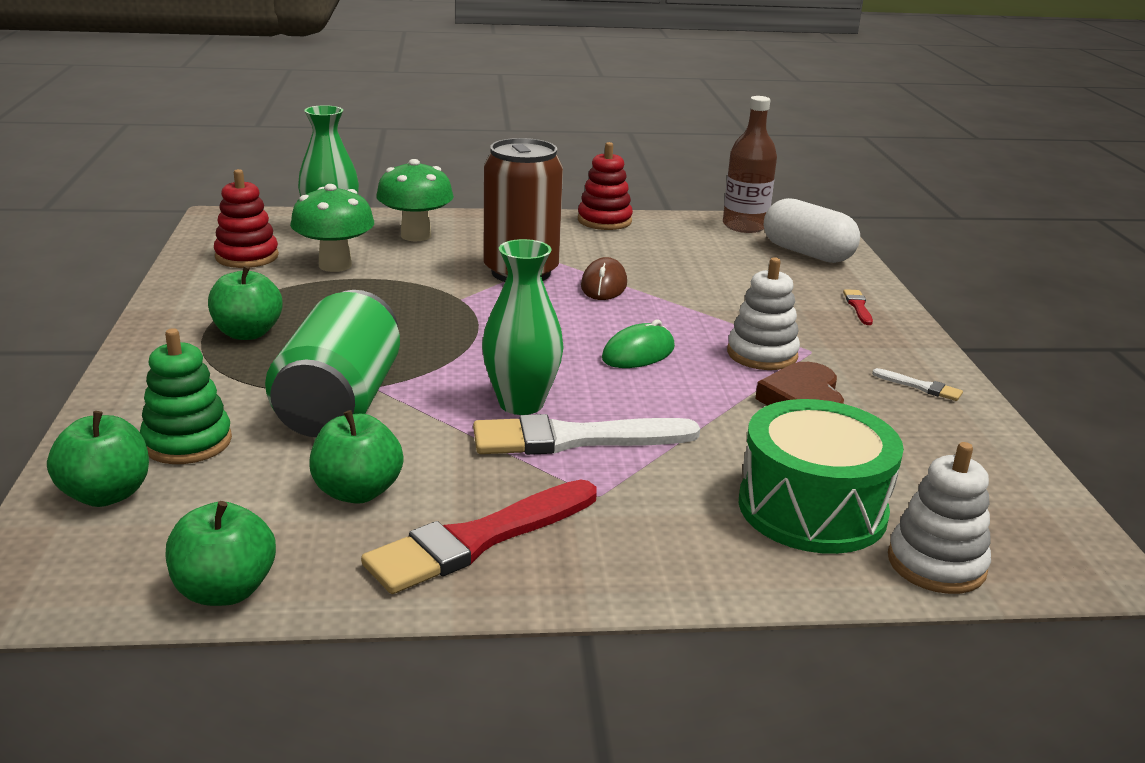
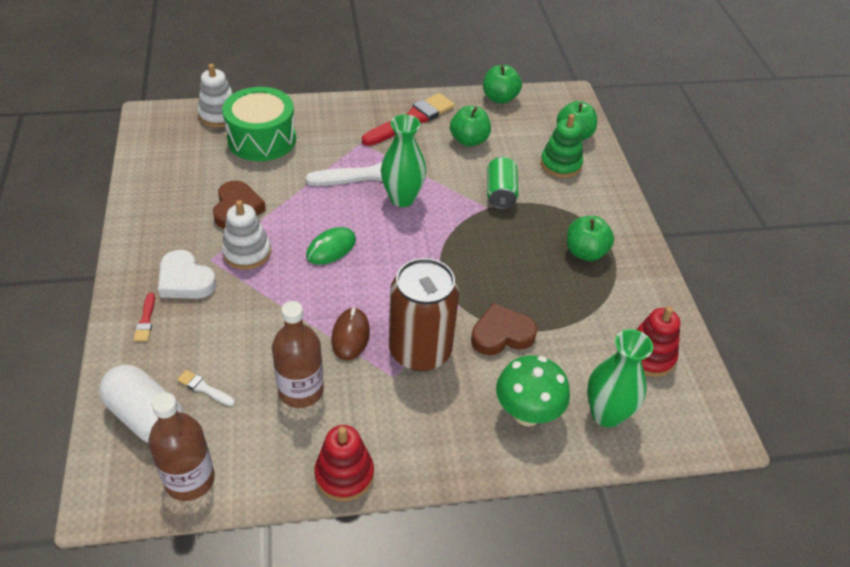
camera: 175 degrees right, 20 degrees up
green can [265,290,400,437] -> green can [487,156,518,209], size x0.57
green mushroom [290,184,374,272] -> none
white brush [872,368,963,401] -> white brush moved to [177,370,235,406]
none -> white heart [158,250,217,299]
none -> brown bottle [272,301,324,408]
none -> brown heart [471,303,538,355]

